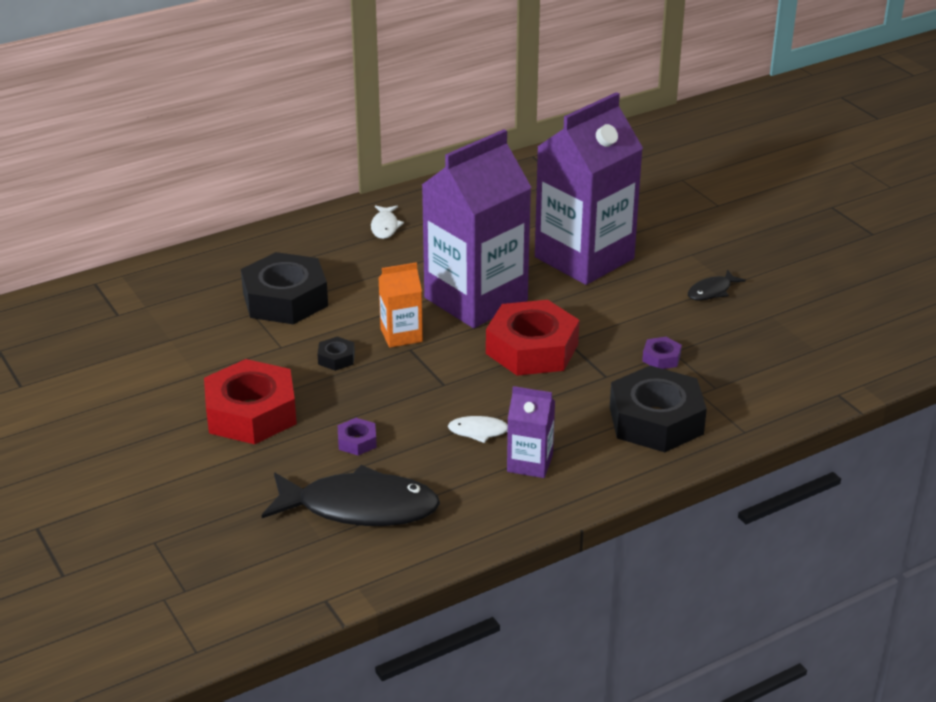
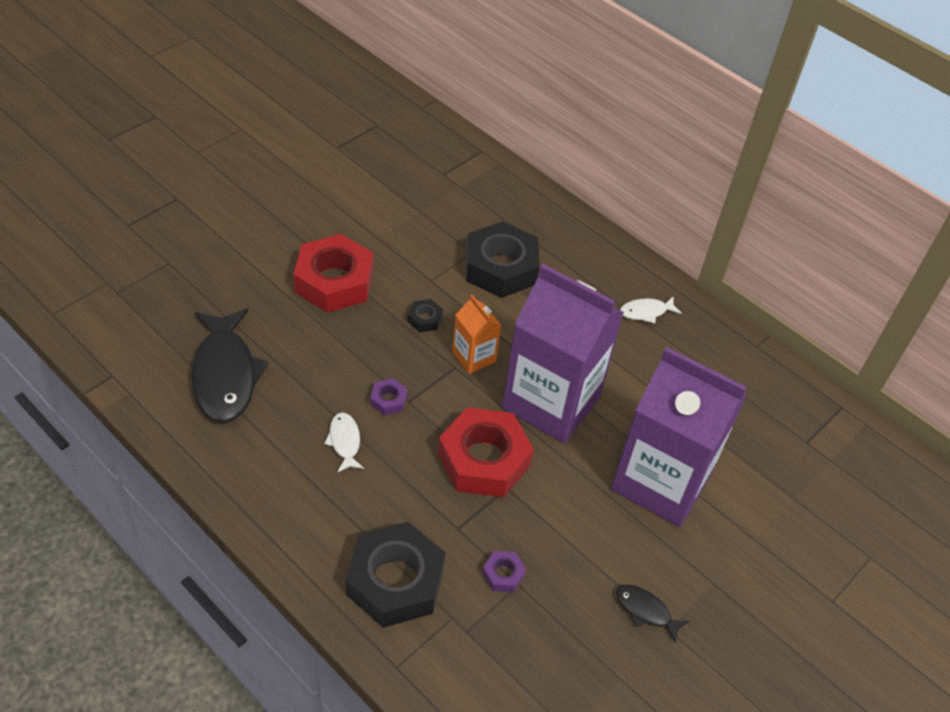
camera: 70 degrees right, 15 degrees up
purple nut [338,418,377,455] -> purple nut moved to [370,378,407,416]
purple carton [507,386,555,478] -> none

